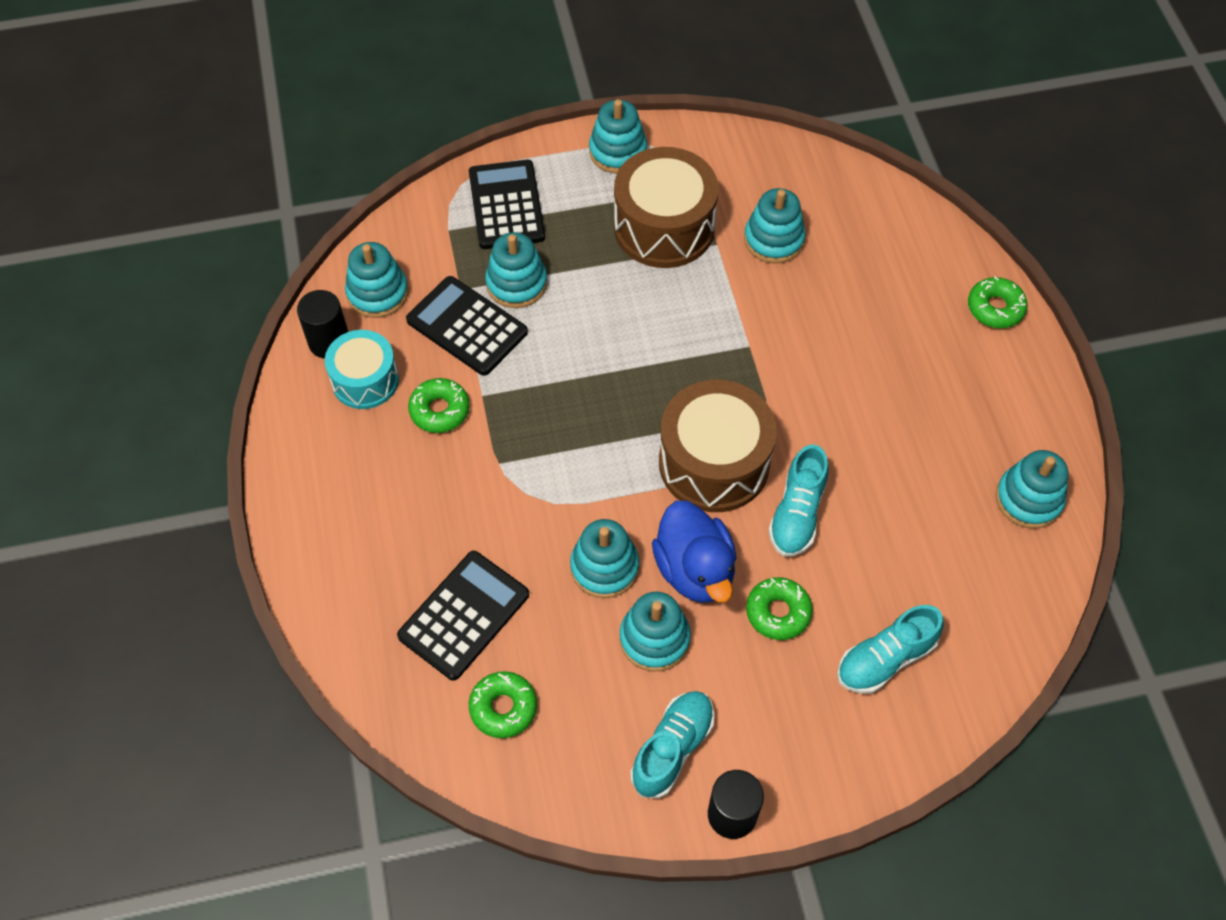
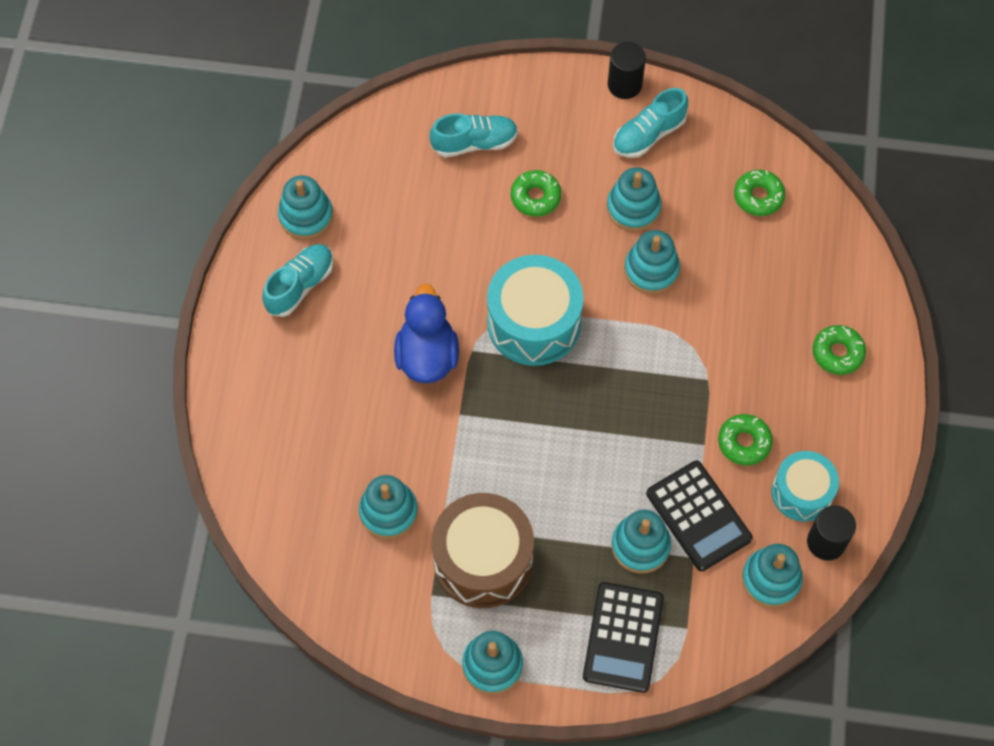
camera: 160 degrees left, 5 degrees up
black calculator [397,551,529,681] -> none
blue duck [652,501,736,603] -> blue duck moved to [394,284,459,383]
brown drum [659,380,777,512] -> turquoise drum [487,255,584,366]
turquoise shoe [768,445,829,557] -> turquoise shoe moved to [262,244,333,317]
green donut [968,276,1028,328] -> green donut moved to [813,325,866,375]

